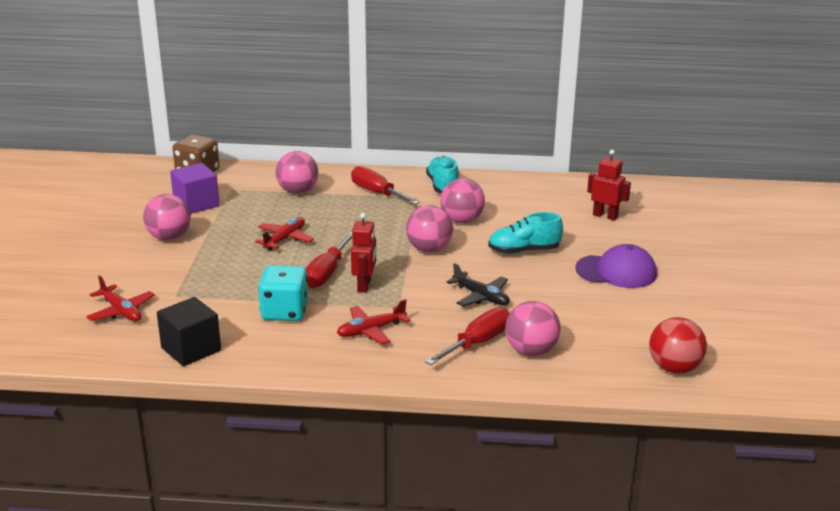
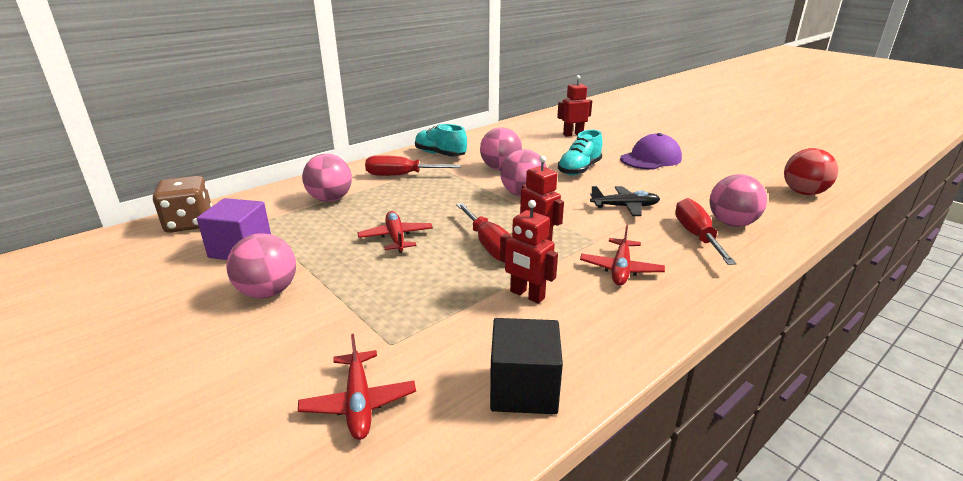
camera: 45 degrees left, 0 degrees up
red plane [86,275,155,322] -> red plane turned 75 degrees clockwise [298,334,416,440]
turquoise dice [258,265,308,321] -> red robot [500,200,558,304]

